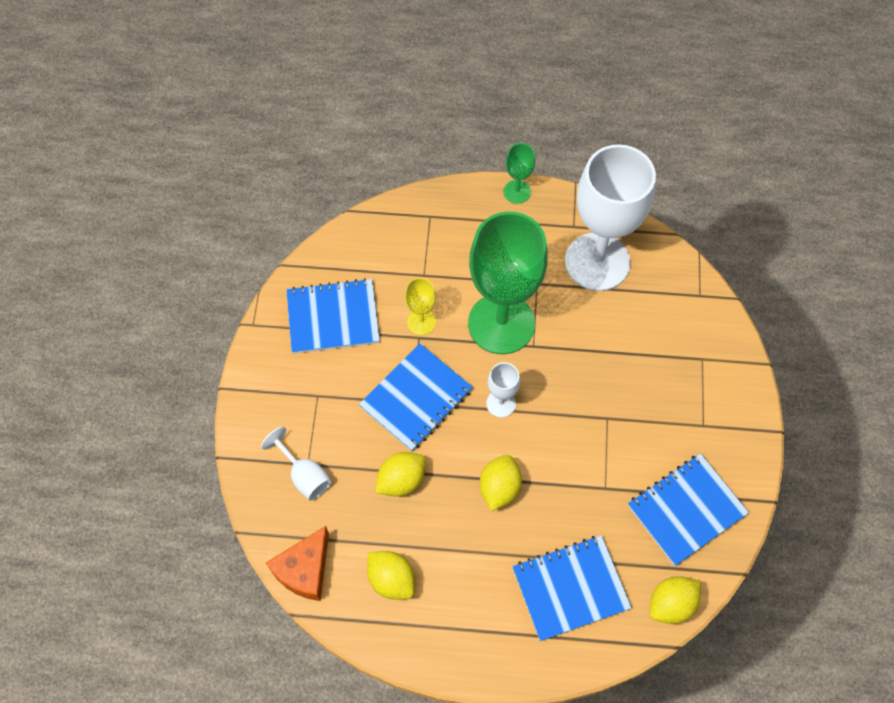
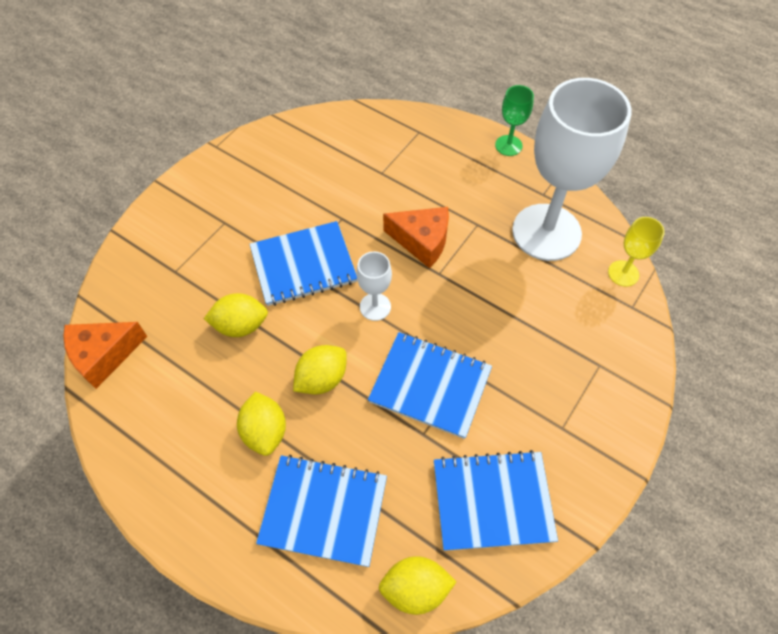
camera: 30 degrees right, 5 degrees down
white goblet [261,427,332,501] -> none
blue notebook [286,278,380,354] -> blue notebook moved to [368,332,492,439]
yellow lemon [367,551,415,600] -> yellow lemon moved to [237,392,286,456]
yellow goblet [405,278,436,335] -> yellow goblet moved to [608,217,665,287]
green goblet [468,212,548,354] -> orange cheese [383,207,449,268]

